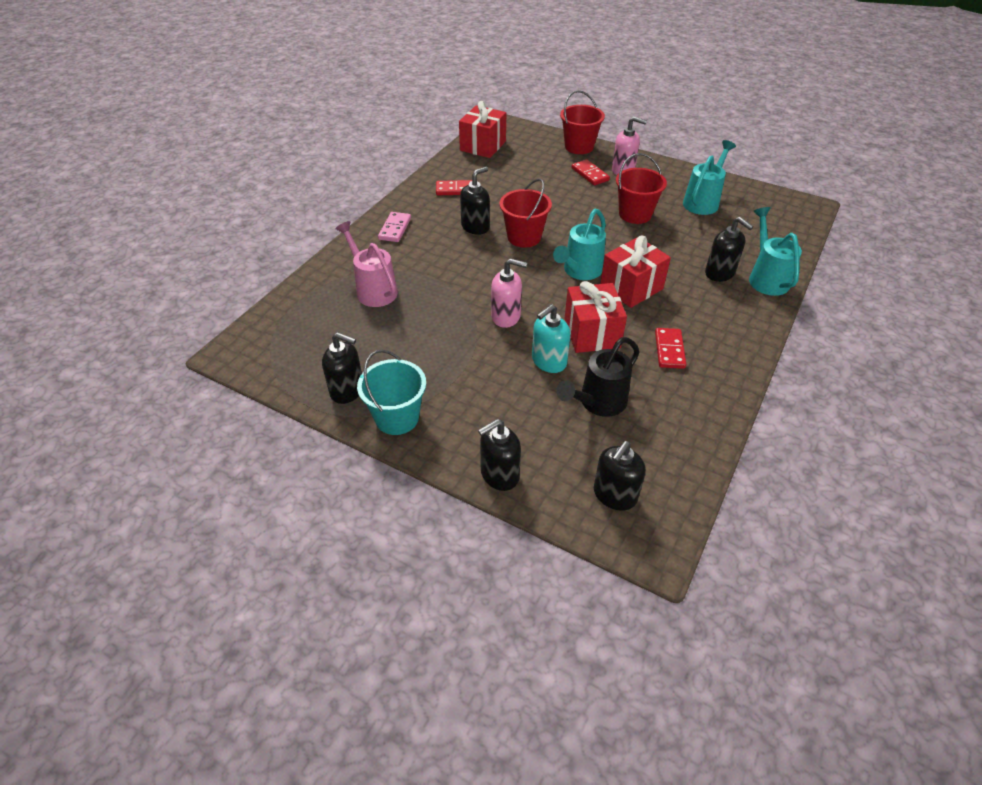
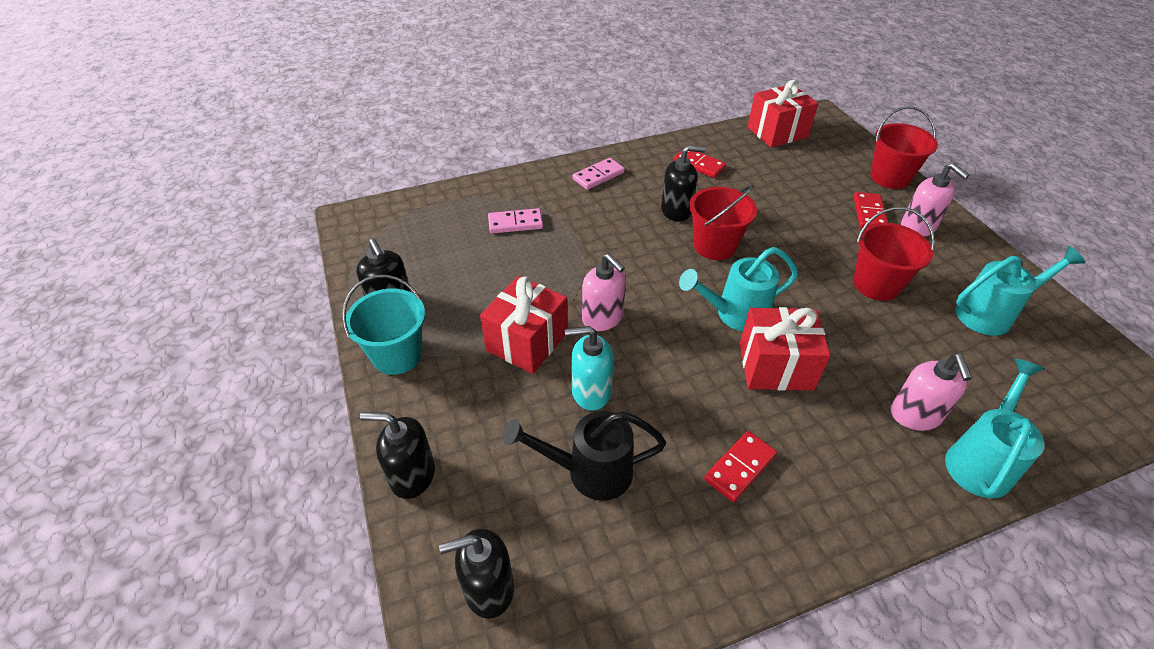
camera: 40 degrees right, 0 degrees up
pink watering can [335,221,398,307] -> pink domino [488,208,543,234]
red gift [565,281,627,353] -> red gift moved to [480,276,568,374]
black soap dispenser [705,217,754,282] -> pink soap dispenser [891,353,972,431]

